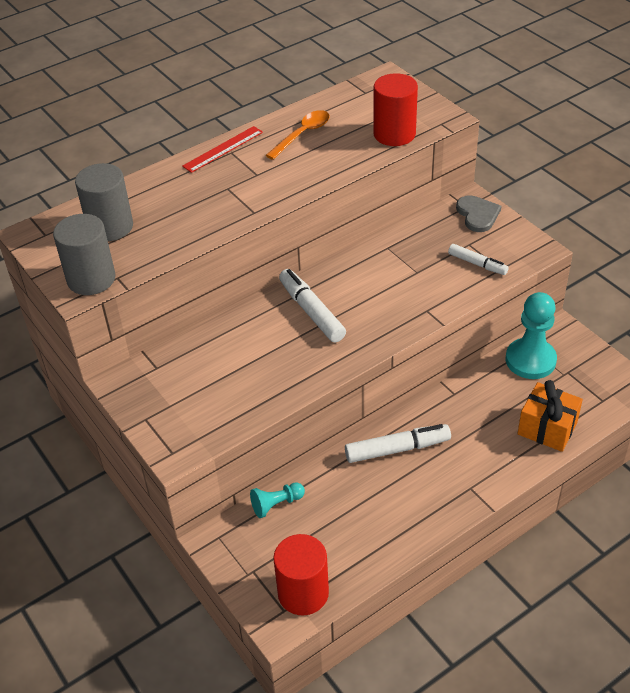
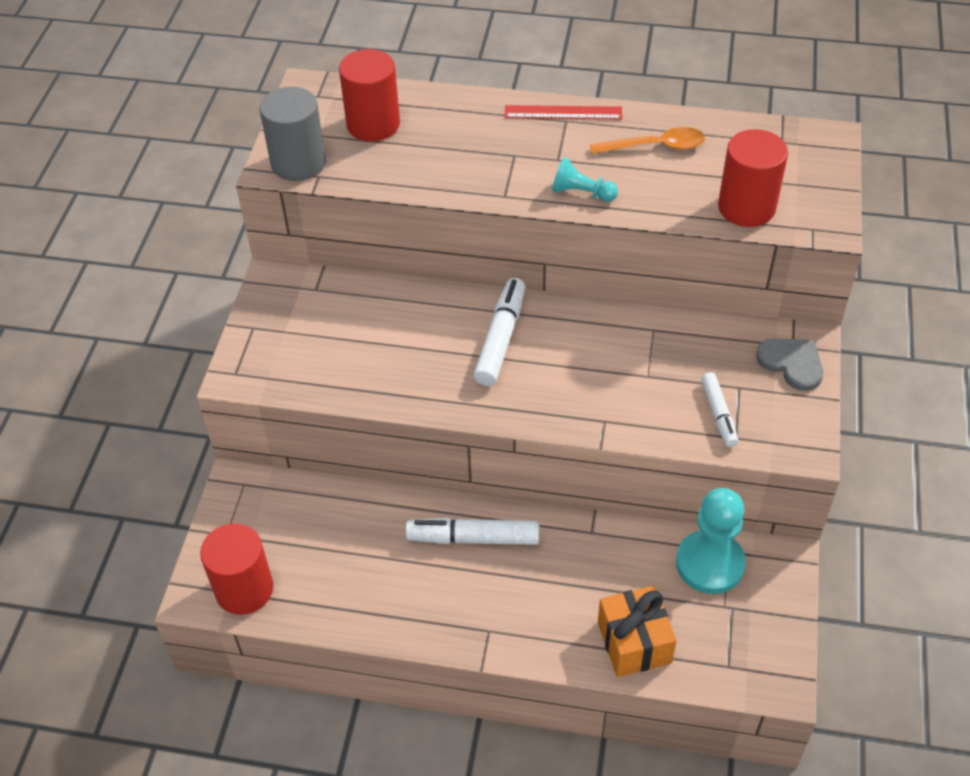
camera: 45 degrees right, 5 degrees up
grey cylinder [75,163,133,241] -> red cylinder [339,49,400,141]
turquoise pawn [250,483,305,518] -> turquoise pawn moved to [552,157,618,202]
white marker [345,424,451,463] -> white marker turned 150 degrees clockwise [406,518,539,545]
grey heart [456,195,501,232] -> grey heart turned 75 degrees counterclockwise [756,338,823,391]

